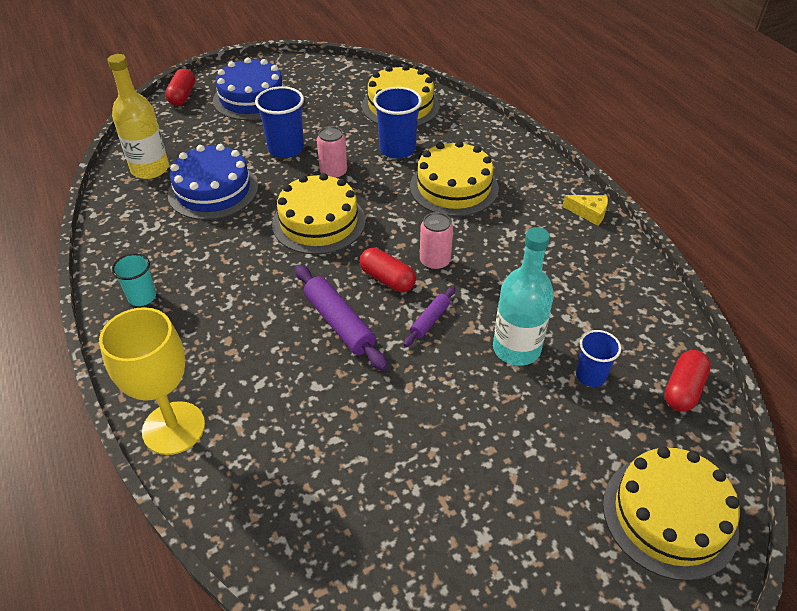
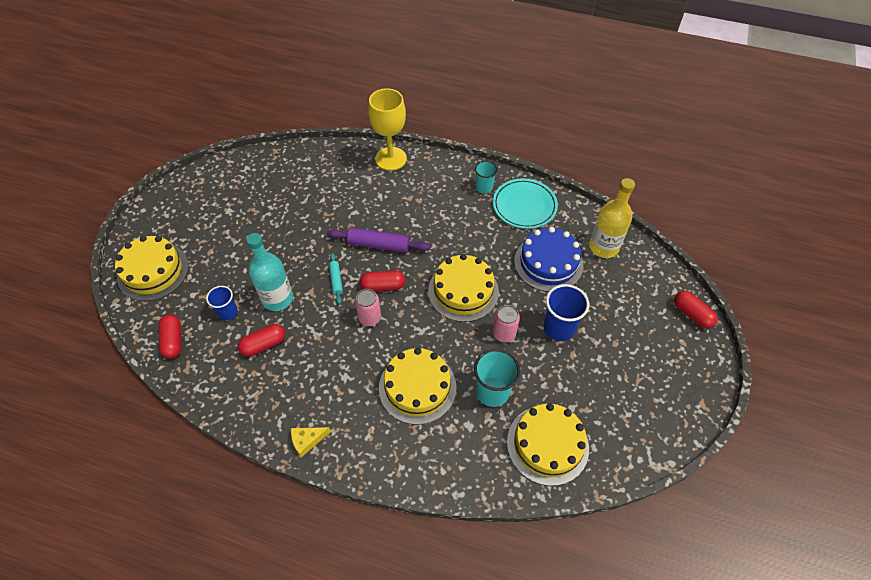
camera: 135 degrees right, 10 degrees up
blue cake [213,58,287,120] -> none
blue cup [373,87,422,158] -> turquoise cup [474,349,520,407]
purple rolling pin [404,286,456,347] -> turquoise rolling pin [329,253,343,304]
none -> red capsule [238,324,285,356]
none -> turquoise plate [493,178,558,229]

